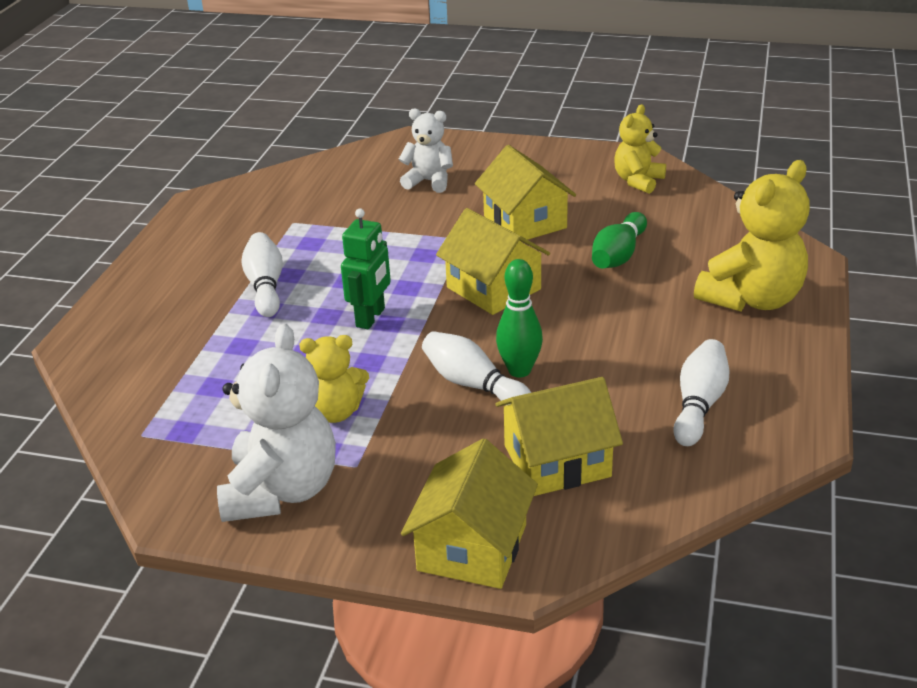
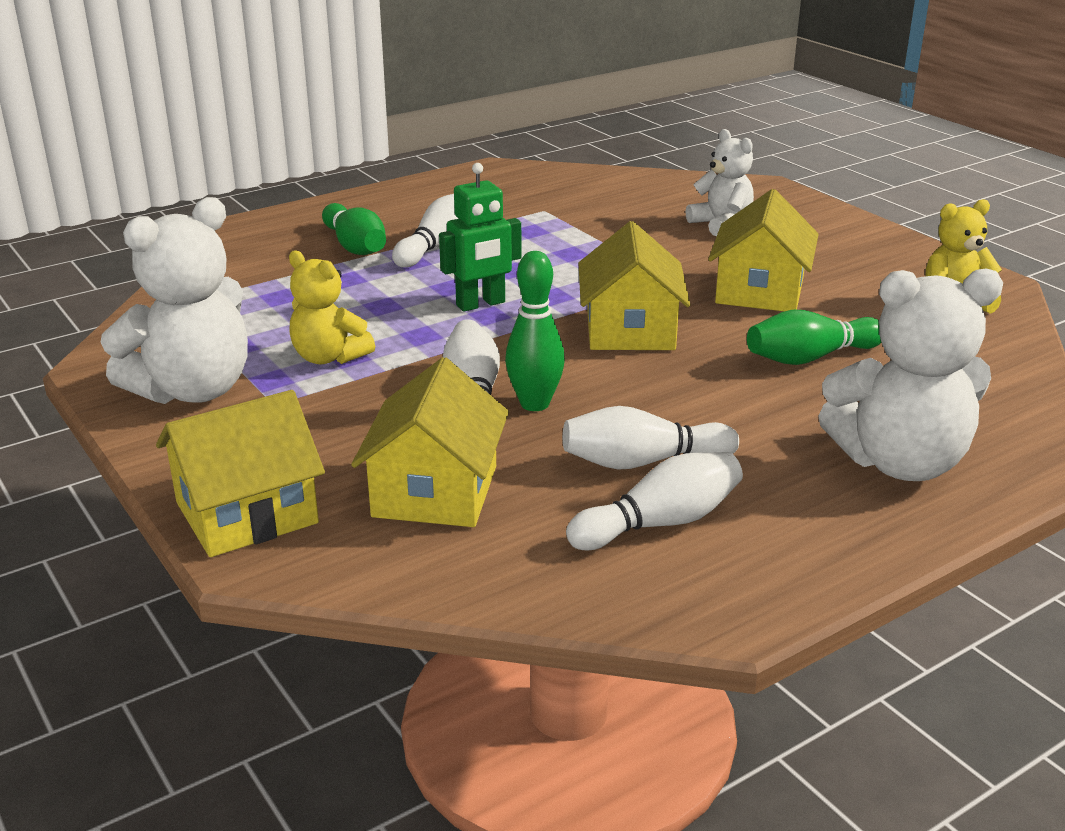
camera: 40 degrees right, 5 degrees down
yellow house [496,377,623,496] -> yellow house turned 75 degrees clockwise [351,357,509,527]
yellow teddy bear [694,160,810,312] -> white teddy bear [818,269,1003,481]
none -> green bowling pin [322,203,386,255]
none -> white bowling pin [563,406,739,470]

